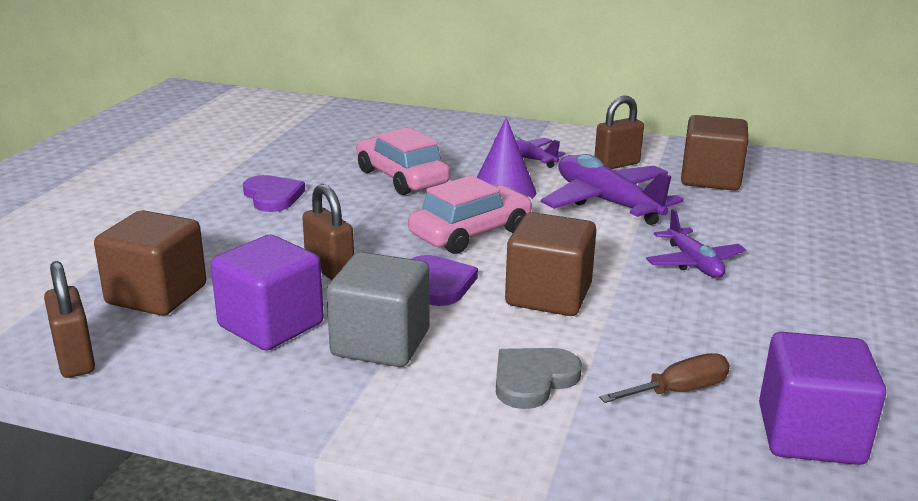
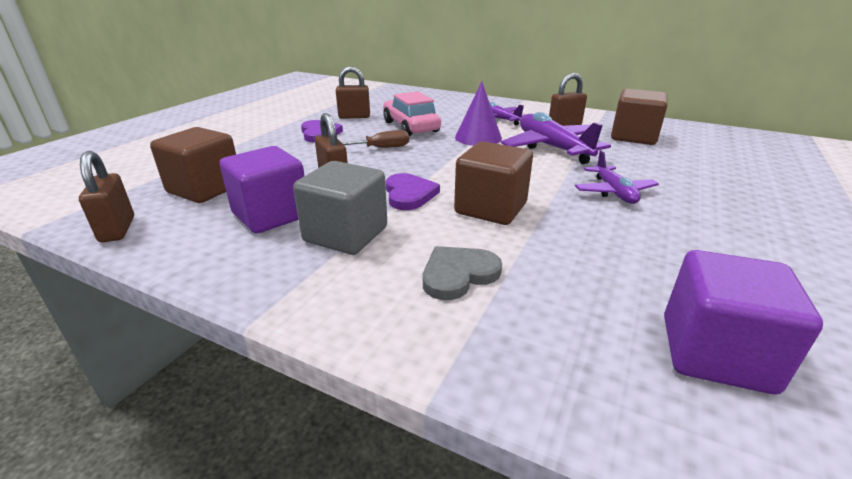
camera: 10 degrees right, 5 degrees up
pink car [408,175,533,254] -> none
brown screwdriver [599,353,730,403] -> brown screwdriver moved to [341,130,409,148]
none -> brown padlock [336,66,370,119]

